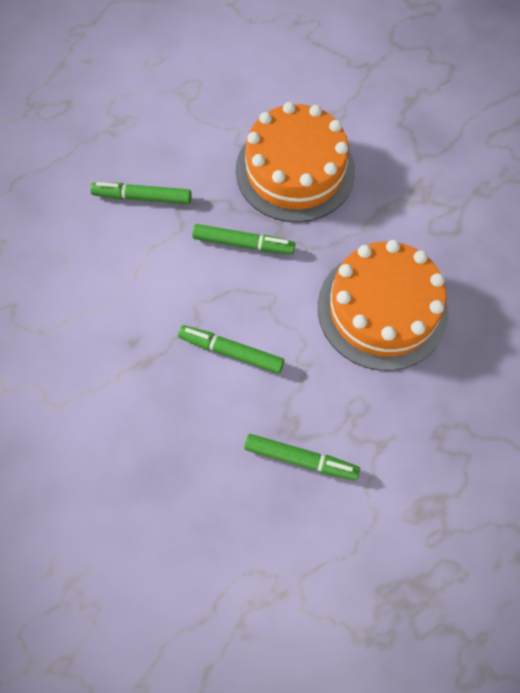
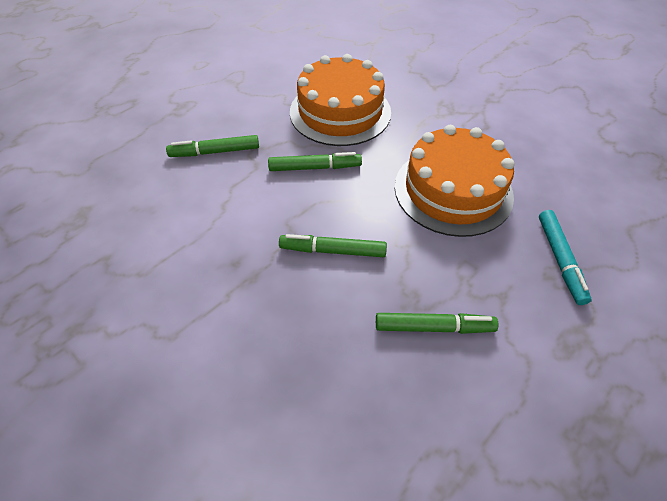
camera: 15 degrees left, 15 degrees down
none -> turquoise marker [539,210,591,305]

